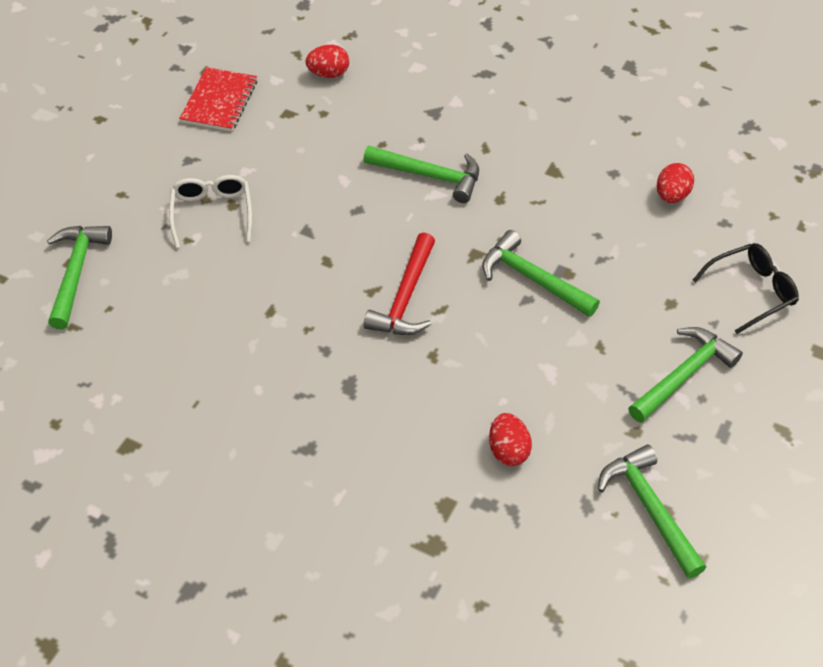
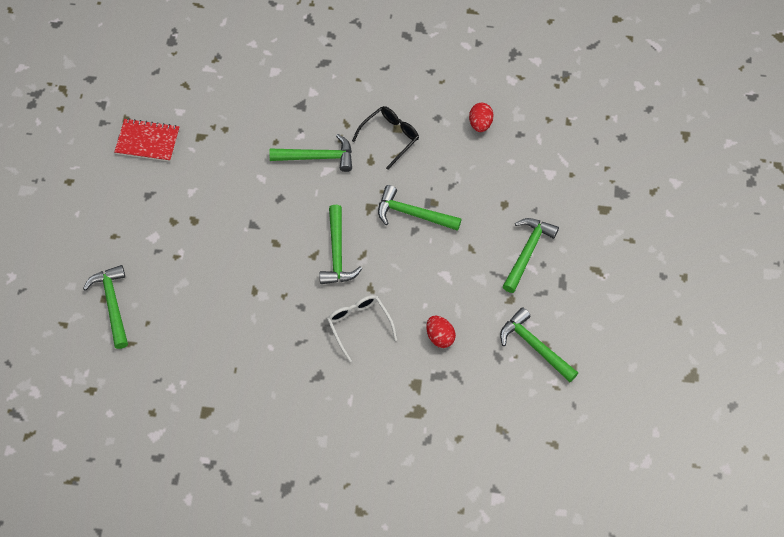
camera: 20 degrees left, 10 degrees up
white glasses [169,175,252,248] -> white glasses moved to [327,295,397,362]
red notebook [179,67,257,131] -> red notebook turned 75 degrees counterclockwise [115,118,180,162]
red egg [305,45,349,78] -> none
red hammer [363,232,435,335] -> green hammer [320,205,362,284]
black glasses [693,243,799,334] -> black glasses moved to [352,106,419,170]

